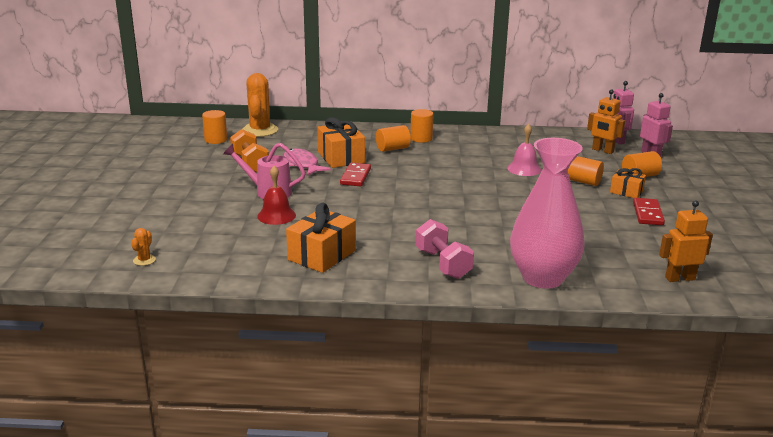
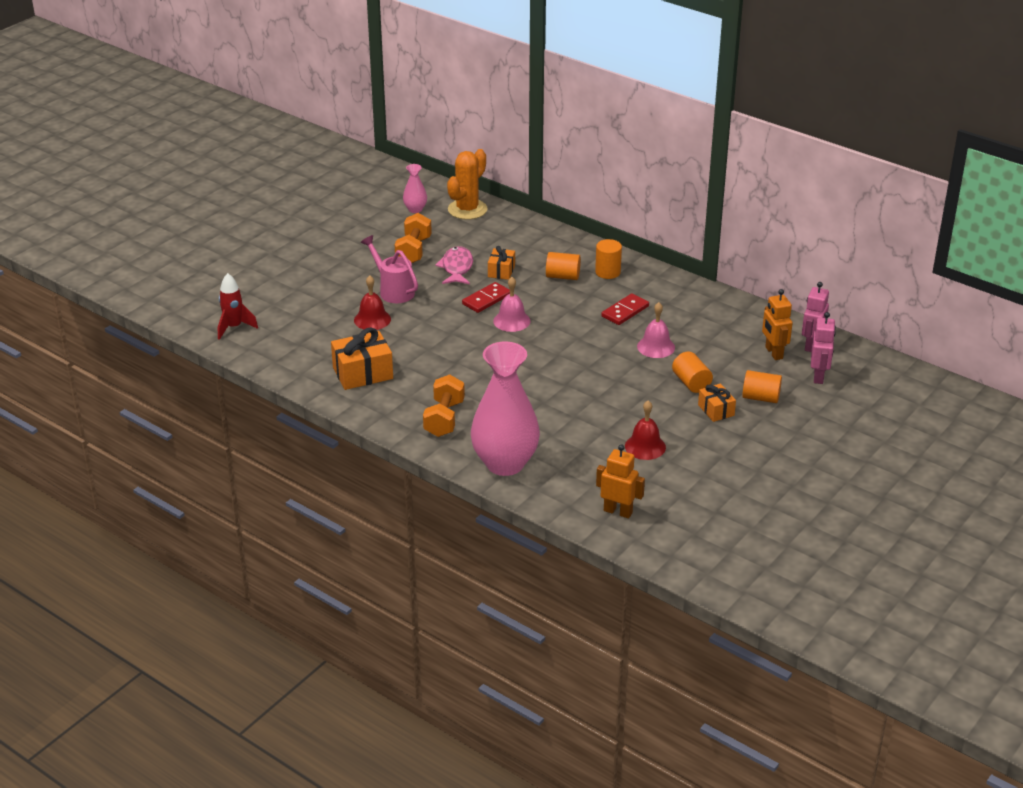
camera: 35 degrees right, 10 degrees up
orange cactus [131,228,156,266] -> red rocket [218,273,258,340]
orange cylinder [202,110,227,144] -> pink vase [403,164,427,213]
orange gift [317,117,365,168] -> orange gift [488,246,515,280], size x0.59
pink dumbbell [416,219,474,279] -> orange dumbbell [423,374,465,437]
red domino [633,198,665,225] -> red domino moved to [601,293,649,325]
none -> pink bell [493,277,530,332]
none -> red bell [625,400,666,460]

